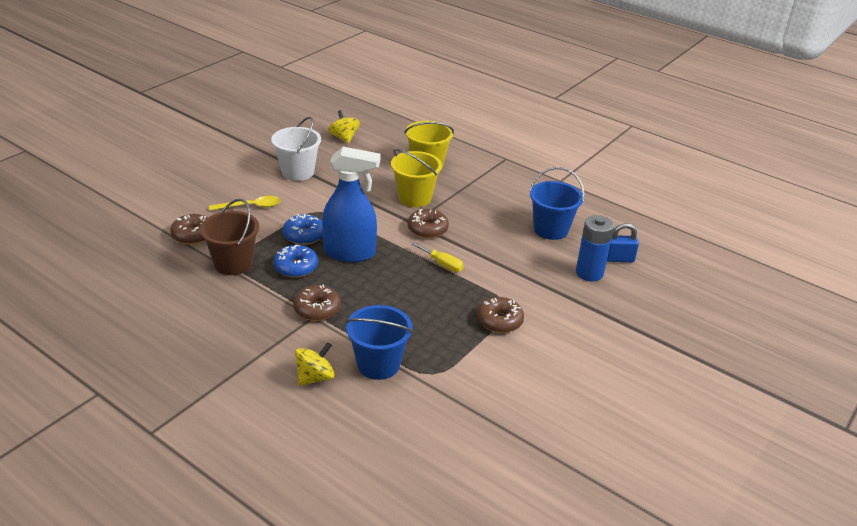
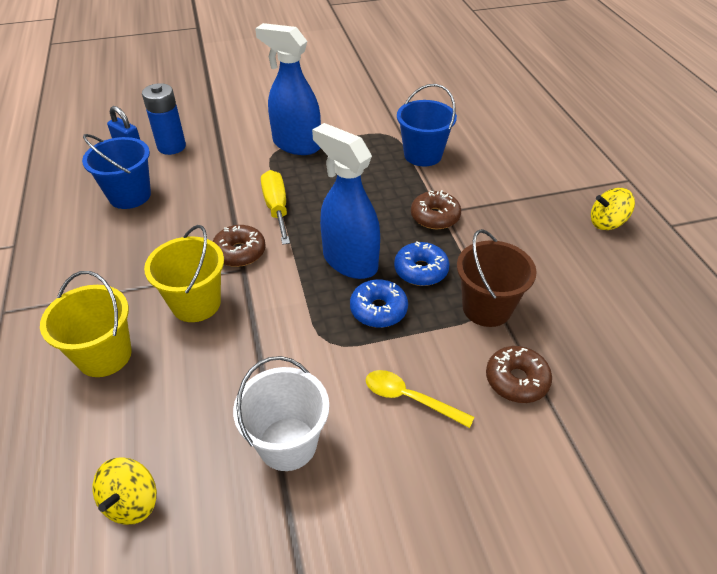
camera: 140 degrees left, 10 degrees up
yellow spinning top [295,342,335,386] -> yellow spinning top moved to [591,188,635,230]
yellow screwdriver [411,242,464,272] -> yellow screwdriver [261,170,290,245], size x1.50
brown donut [477,297,524,333] -> blue spray bottle [255,23,321,155]

